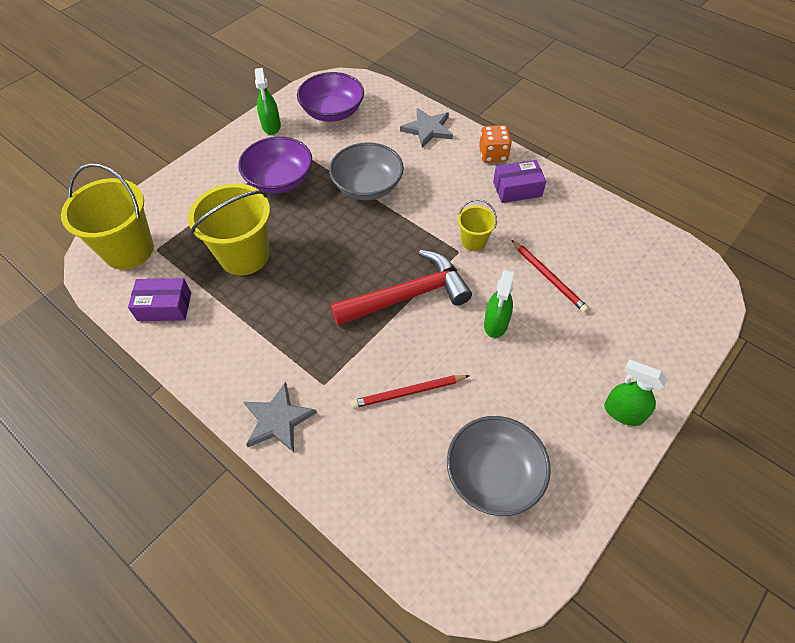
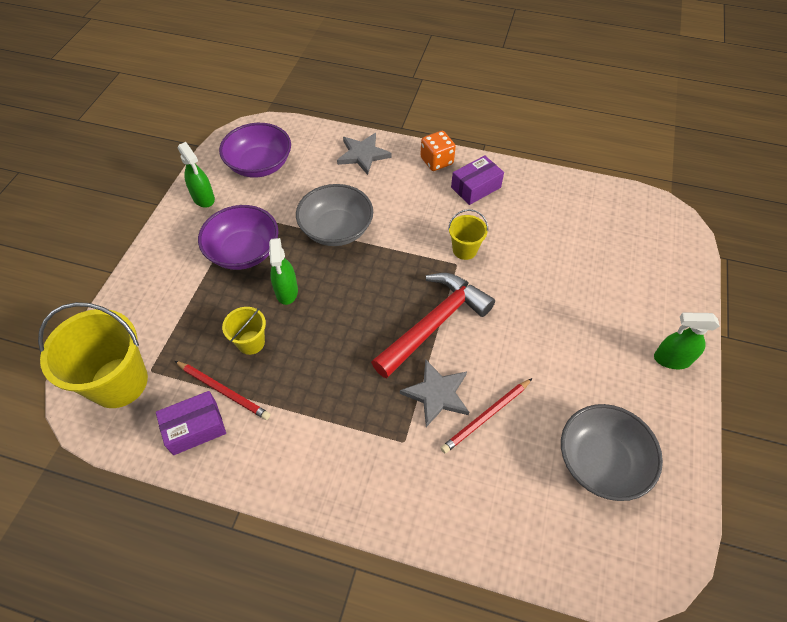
camera: 25 degrees left, 0 degrees up
yellow bucket [188,183,270,275] -> yellow bucket [222,307,266,355], size x0.51
grey star [244,382,317,452] -> grey star moved to [400,359,469,427]
green spray bottle [484,269,514,338] -> green spray bottle moved to [269,238,298,305]
red pencil [512,240,589,313] -> red pencil moved to [175,361,271,420]

